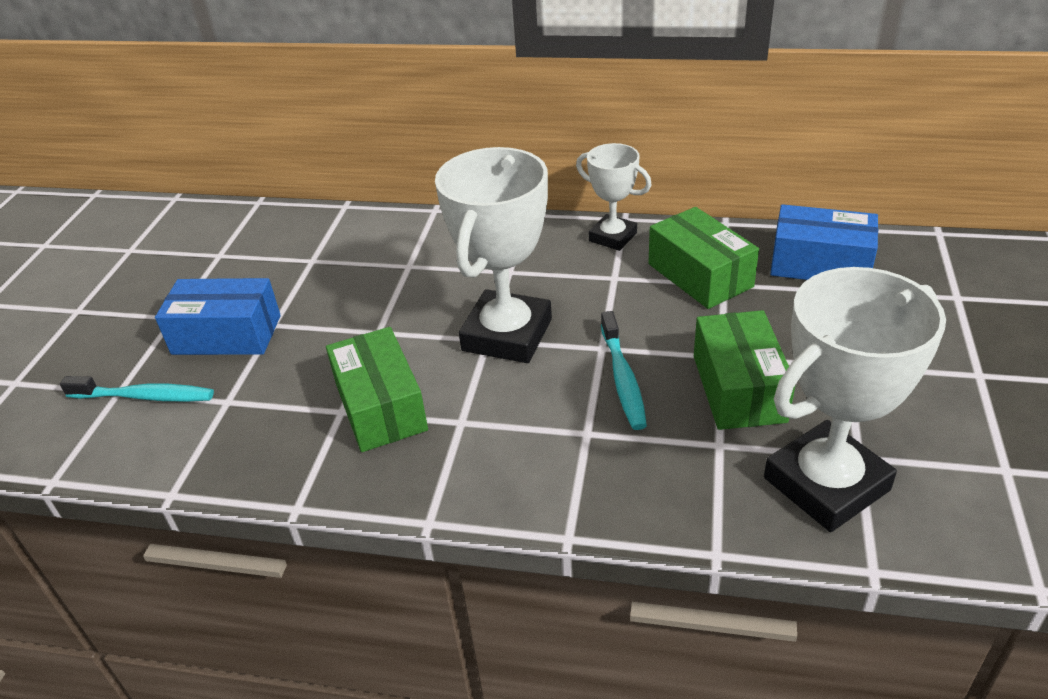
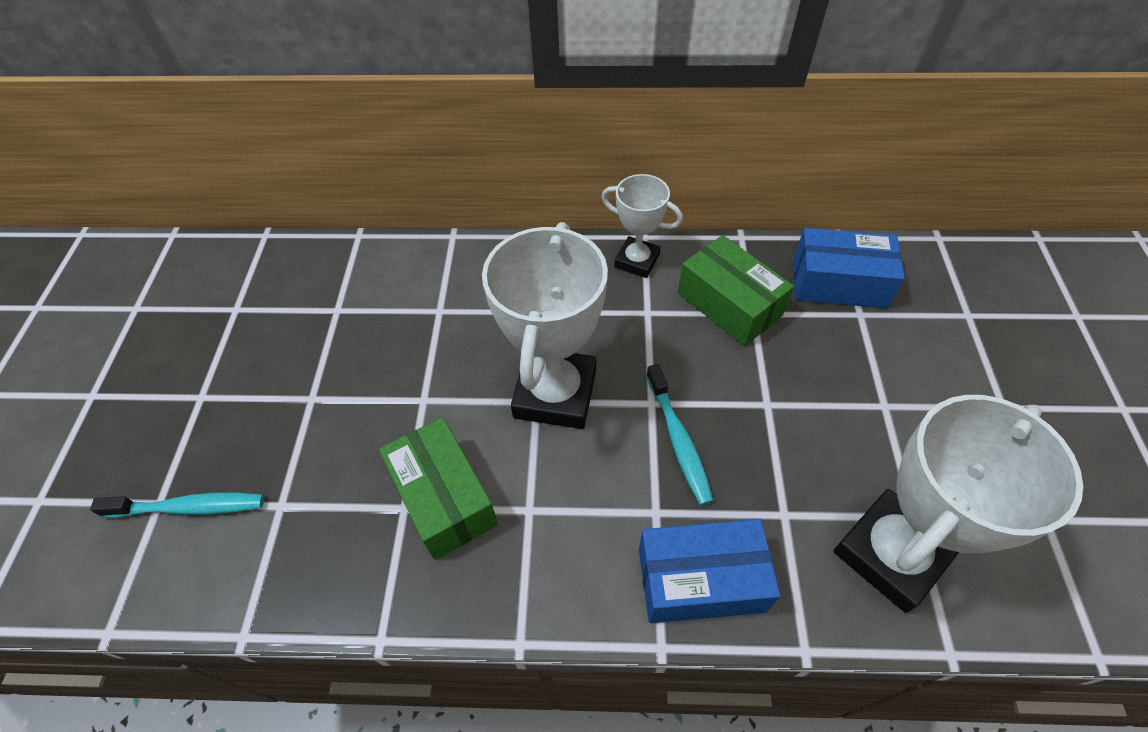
camera: 10 degrees left, 15 degrees up
blue box [155,278,281,355] -> blue box moved to [639,519,780,623]
green box [694,310,795,430] -> none

